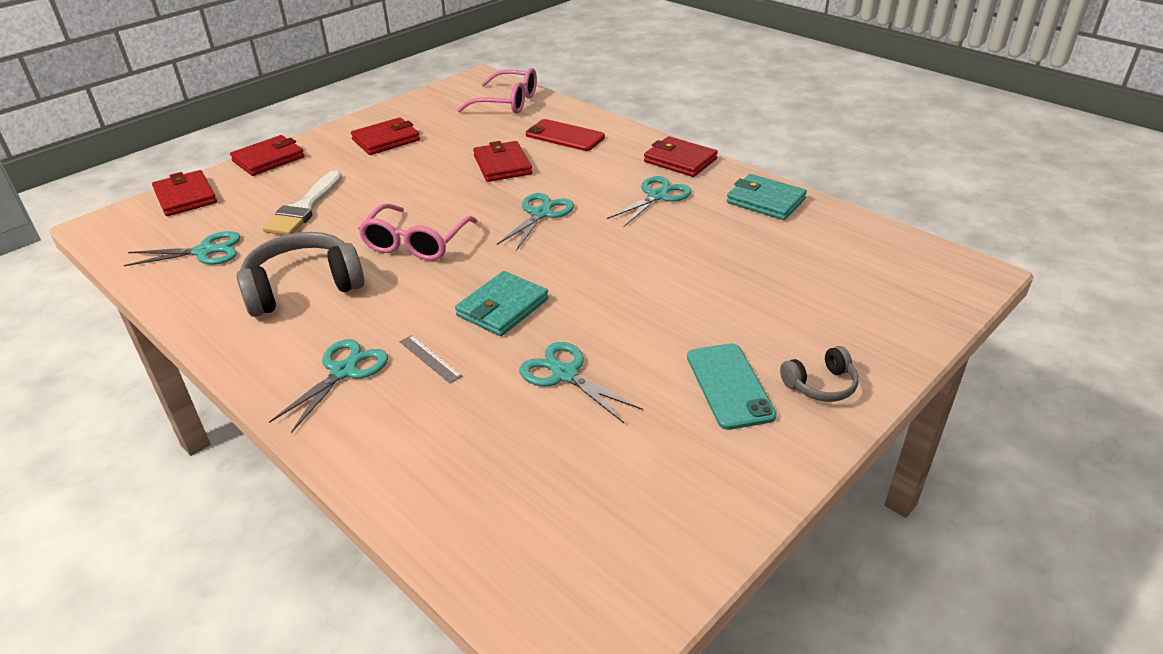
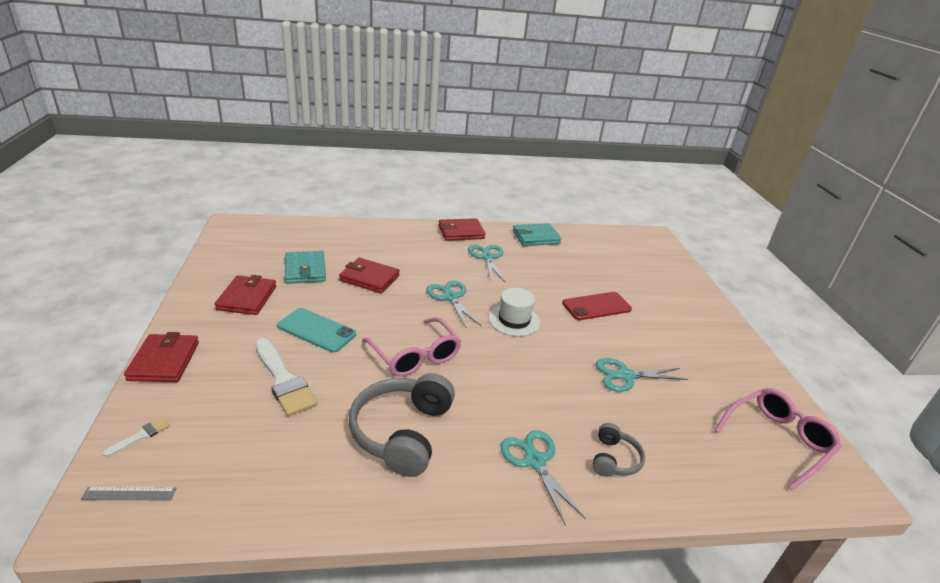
camera: 55 degrees left, 5 degrees down
turquoise scissors [124,231,240,266] -> none
red wallet [152,170,217,216] -> white brush [103,417,170,457]
grey ruler [400,335,462,383] -> grey ruler moved to [81,487,176,500]
turquoise wallet [455,271,549,336] -> turquoise wallet moved to [285,251,326,284]
pink glasses [457,68,537,114] -> pink glasses moved to [715,388,842,490]
red phone [526,119,605,151] -> red phone moved to [562,292,632,320]
turquoise phone [687,343,777,430] -> turquoise phone moved to [277,308,356,353]
grey headphones [780,346,859,402] -> grey headphones moved to [593,423,645,477]
none -> white hat [489,288,540,336]

